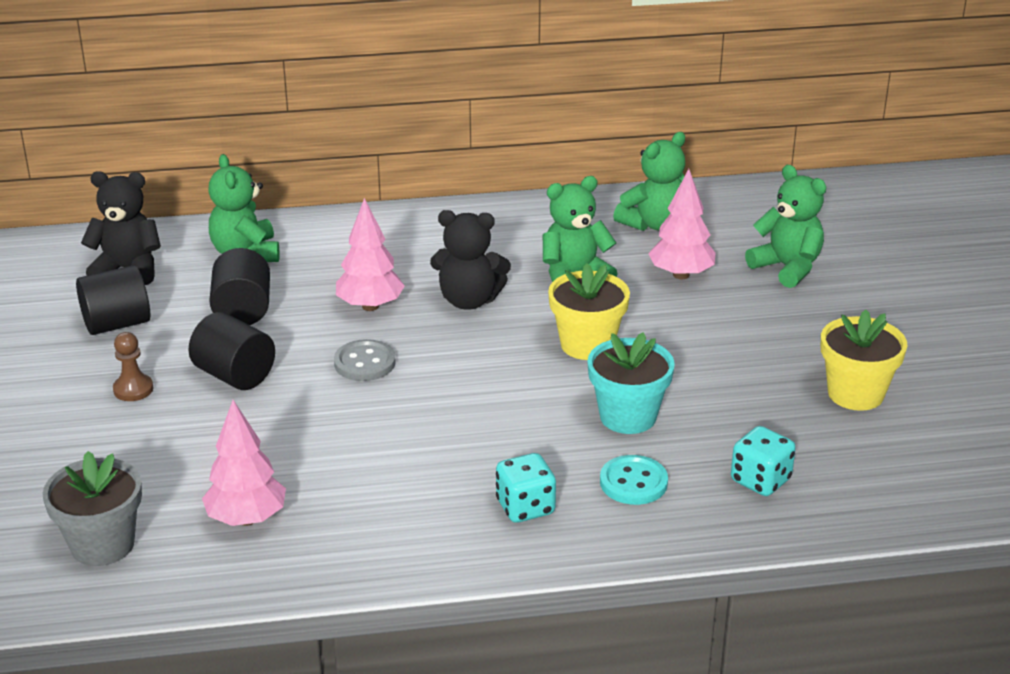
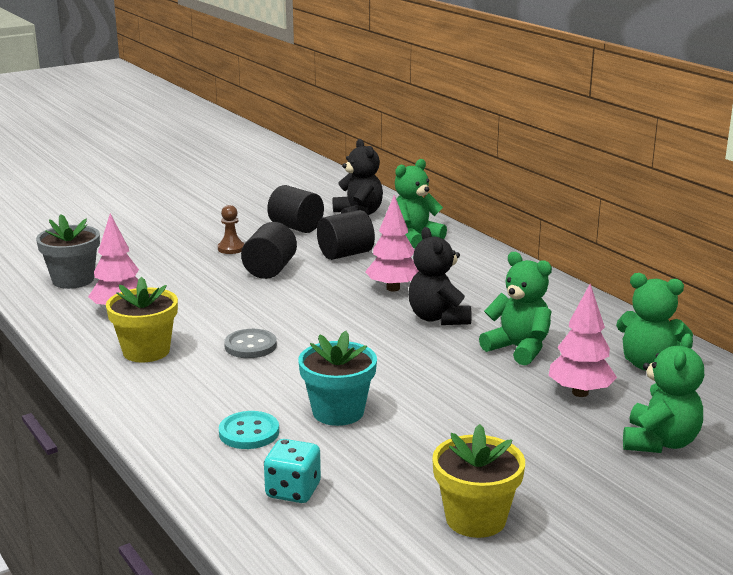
camera: 65 degrees right, 10 degrees down
grey button [334,339,396,381] -> grey button moved to [224,329,277,358]
turquoise dice [496,453,556,523] -> none
yellow flower pot [548,263,630,360] -> yellow flower pot moved to [106,277,178,363]

